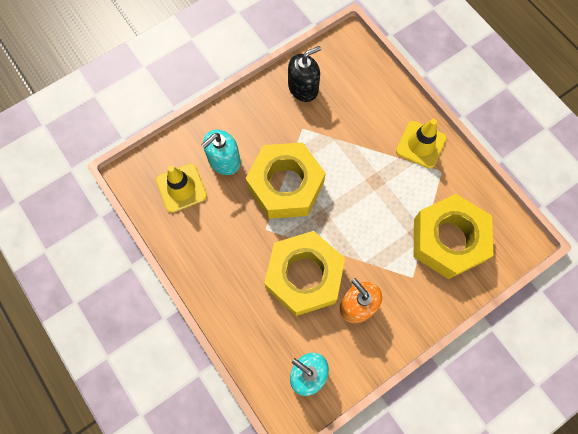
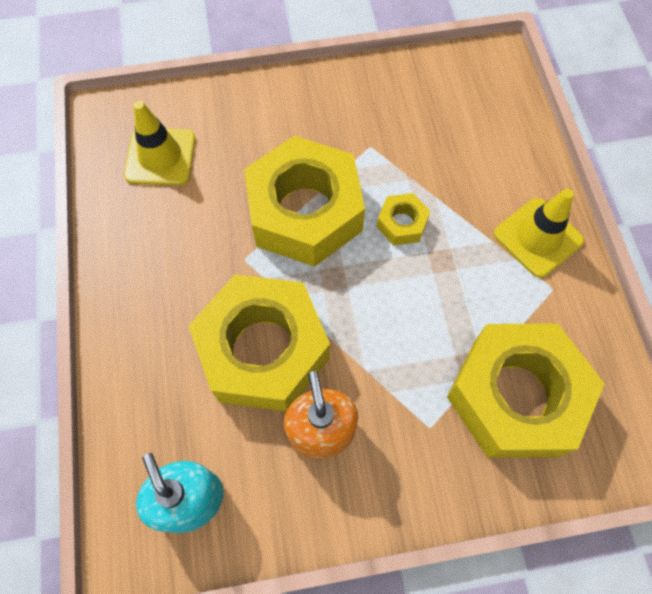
camera: 25 degrees right, 5 degrees down
turquoise soap dispenser [202,130,241,175] -> none
black soap dispenser [288,46,321,102] -> none
none -> yellow nut [377,193,430,245]

